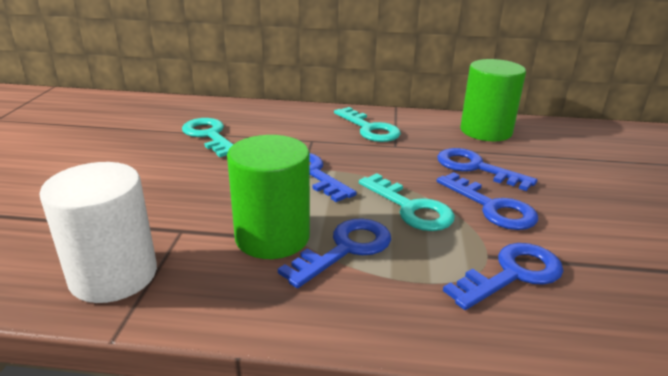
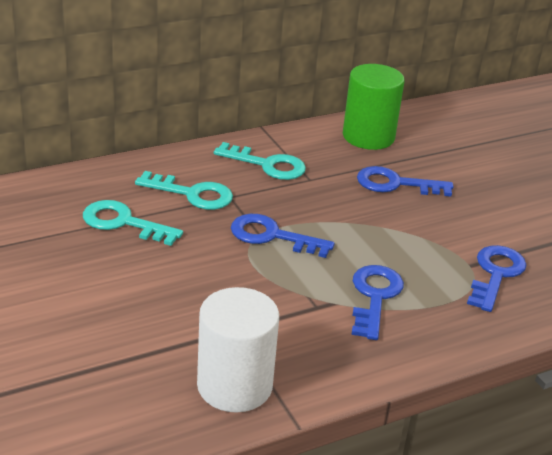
camera: 35 degrees left, 5 degrees up
green cylinder [227,135,310,259] -> none
turquoise key [359,173,455,231] -> turquoise key moved to [135,171,233,210]
blue key [437,172,538,230] -> none

